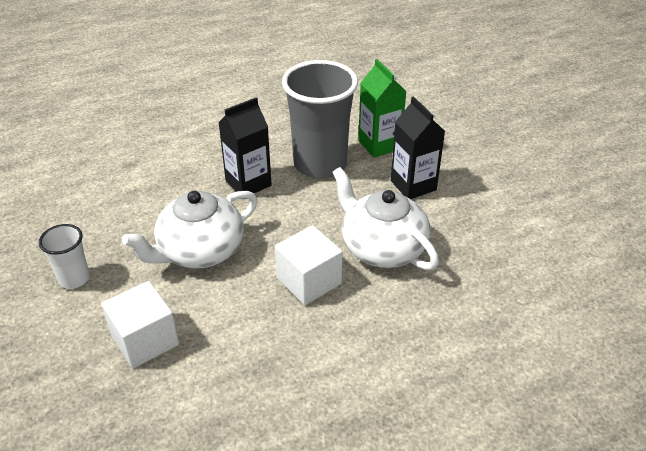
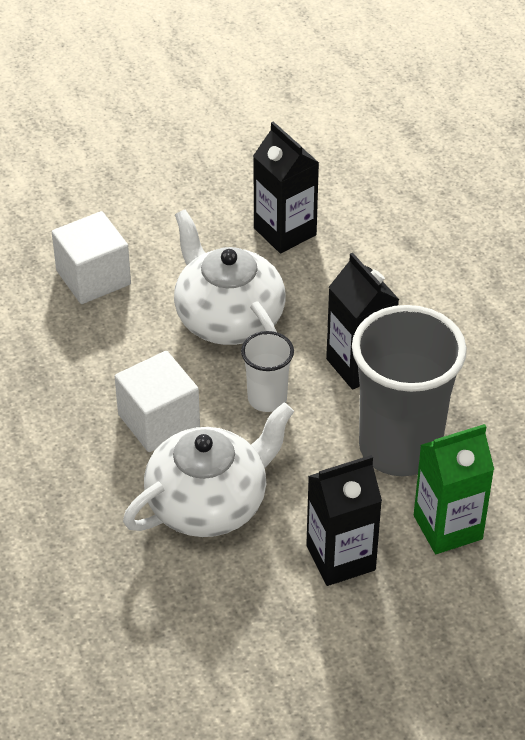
camera: 95 degrees right, 5 degrees up
white cup [39,224,90,289] -> white cup moved to [241,331,294,412]
none -> black carton [253,121,319,253]

